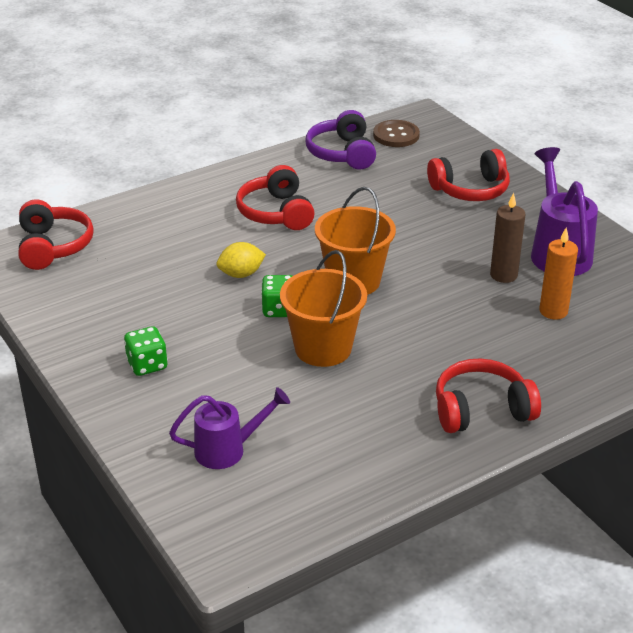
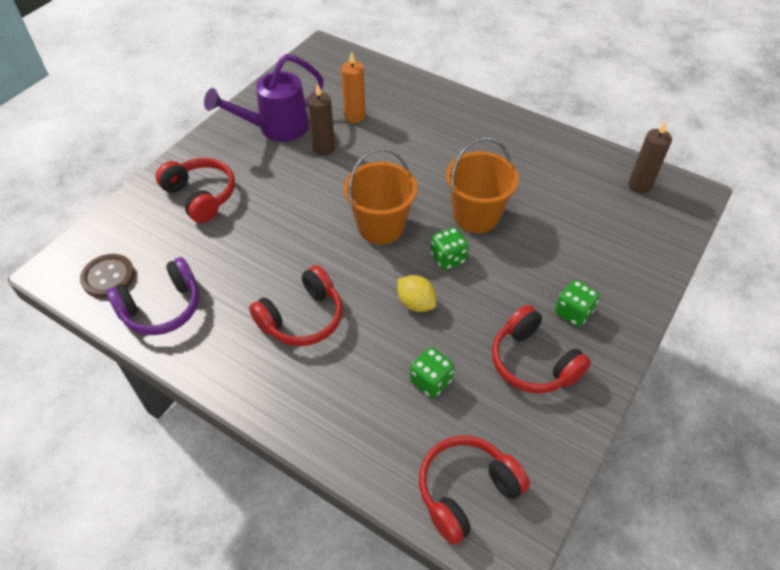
camera: 115 degrees left, 15 degrees up
purple watering can [169,387,290,469] -> none
red headphones [436,359,541,433] -> red headphones moved to [492,305,591,393]
none -> green dice [410,347,454,398]
none -> brown candle [628,121,672,193]

